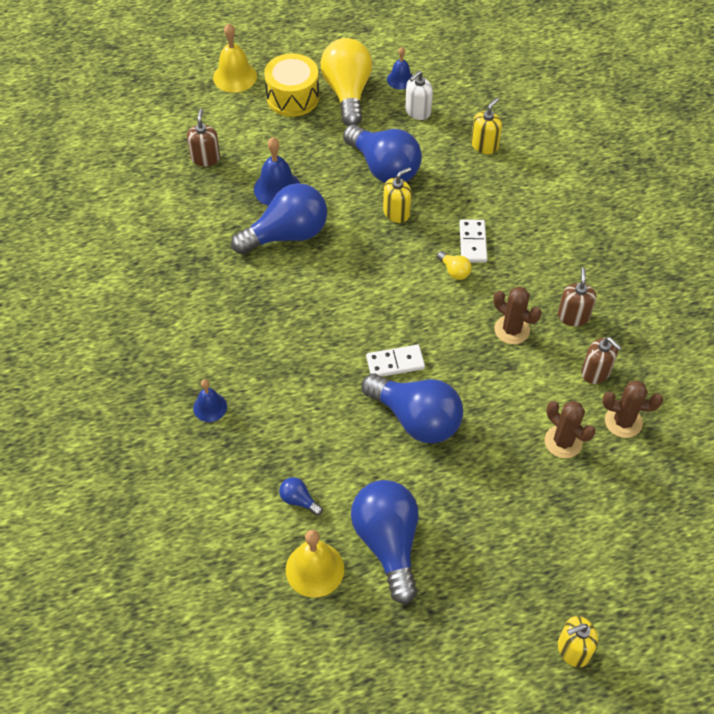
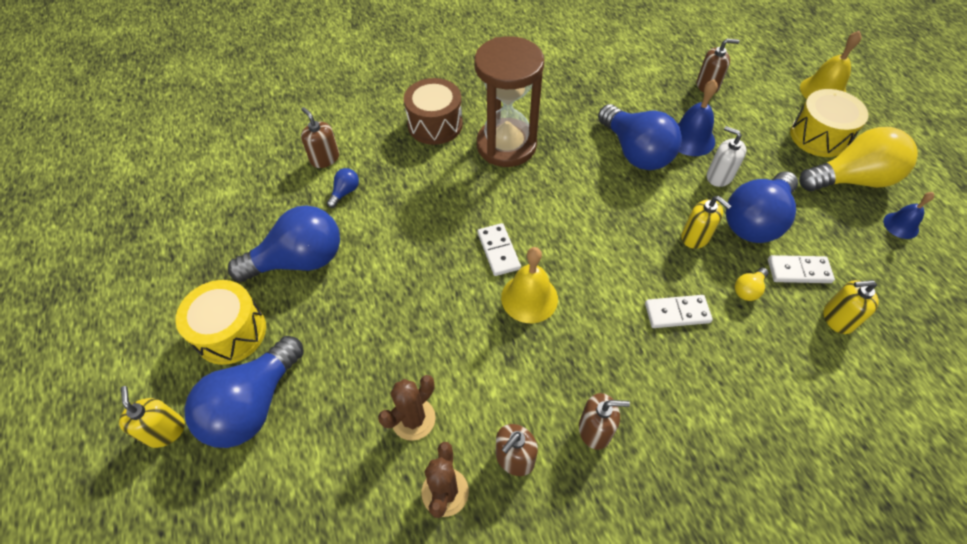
camera: 85 degrees right, 0 degrees up
blue bell [193,379,227,422] -> brown drum [404,78,463,145]
yellow bell [286,530,344,598] -> yellow bell moved to [501,247,558,323]
blue light bulb [362,373,463,444] -> blue light bulb moved to [184,336,304,448]
white soap dispenser [405,71,433,120] -> white soap dispenser moved to [707,126,746,187]
yellow light bulb [437,251,472,280] -> yellow light bulb moved to [735,268,768,301]
yellow soap dispenser [471,97,502,154] -> yellow soap dispenser turned 150 degrees clockwise [823,280,878,334]
brown cactus [494,287,541,344] -> none
none -> yellow drum [175,280,266,365]
none -> brown soap dispenser [301,107,339,168]
none -> brown hourglass [474,36,544,167]
none -> white domino [768,255,835,283]

